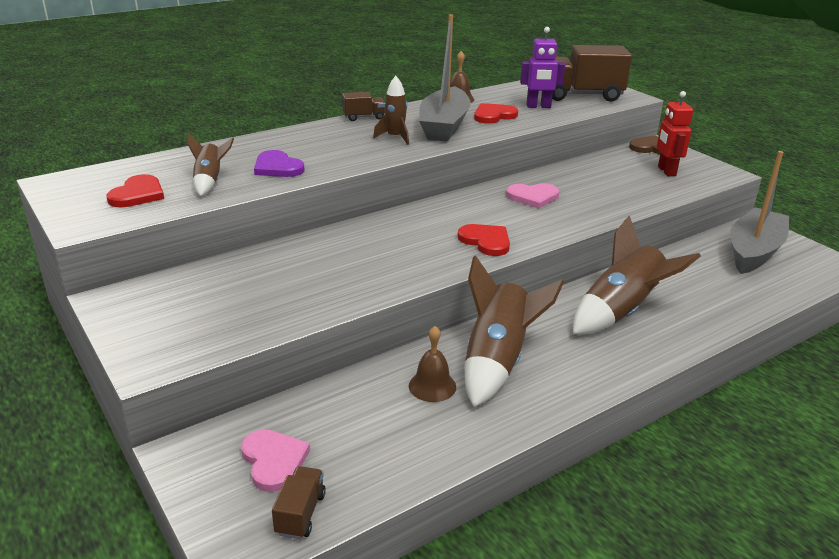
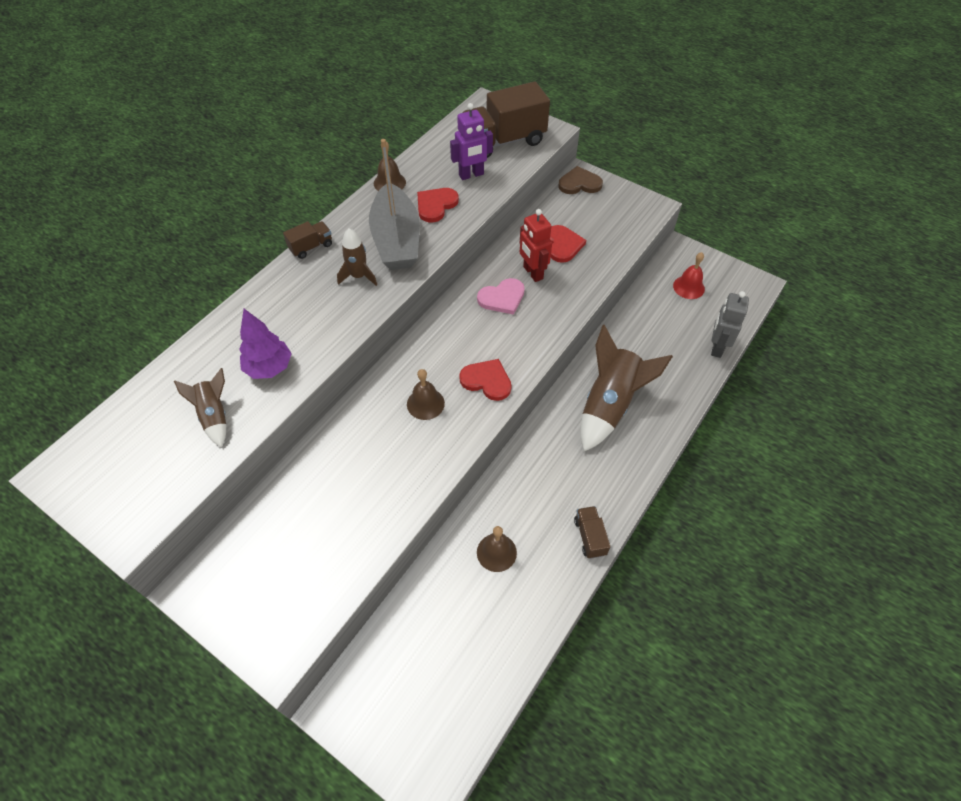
camera: 20 degrees left, 25 degrees up
red heart [107,174,164,207] -> red heart moved to [549,225,586,263]
pink heart [241,429,310,492] -> none
purple heart [254,150,305,177] -> purple tree [239,309,292,379]
brown truck [272,466,326,539] -> brown truck moved to [574,506,610,559]
brown rocket [464,255,564,407] -> none
red robot [657,91,693,176] -> red robot moved to [520,209,552,282]
grey boat [730,151,789,274] -> red bell [673,252,705,299]
none -> brown bell [407,369,445,420]
none -> grey robot [711,291,749,358]

